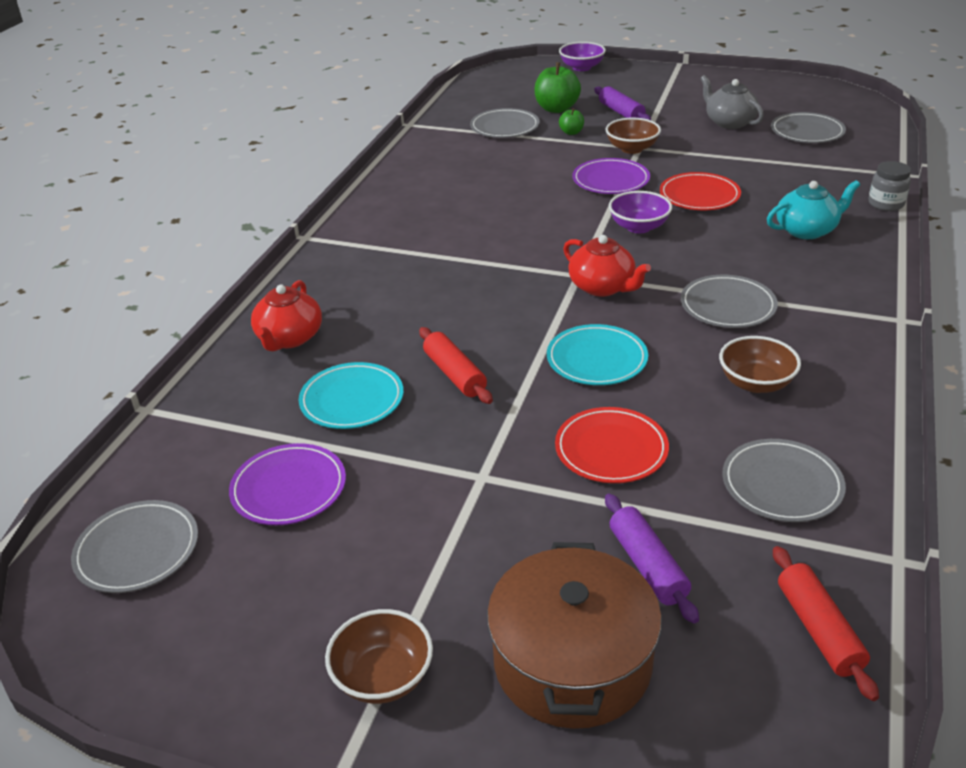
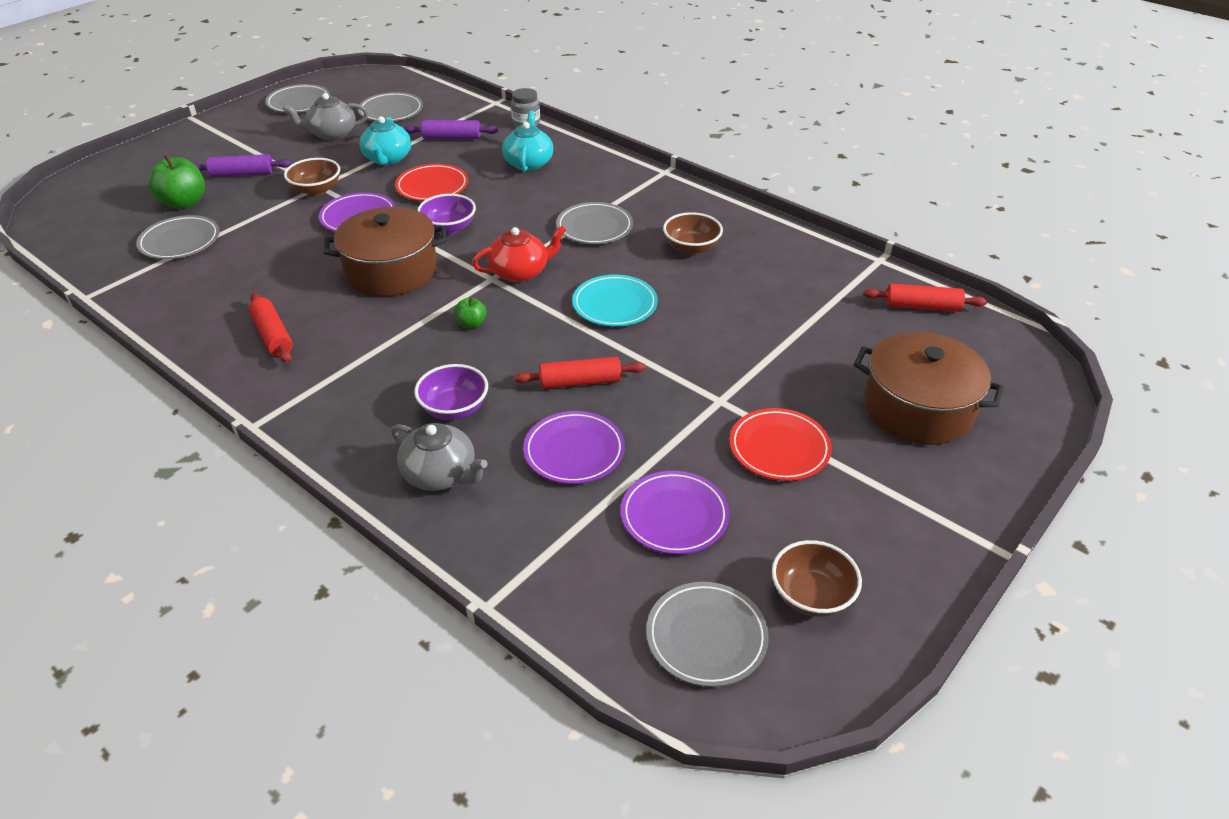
camera: 70 degrees left, 5 degrees up
red teapot [251,280,322,351] -> grey teapot [391,423,488,491]
turquoise plate [299,362,404,429] -> purple plate [523,411,625,484]
brown bowl [325,609,433,704] -> brown bowl moved to [772,540,862,617]
red plate [555,407,669,483] -> red plate moved to [730,408,832,481]
purple bowl [559,42,606,71] -> purple bowl moved to [414,364,488,420]
green apple [559,108,584,135] -> green apple moved to [454,297,486,329]
purple rolling pin [605,494,699,624] -> purple rolling pin moved to [404,120,498,139]
grey plate [722,439,846,522] -> grey plate moved to [265,84,331,113]
none -> red rolling pin [249,293,293,363]
none -> brown pot [324,207,447,297]
none -> turquoise teapot [359,116,411,165]

